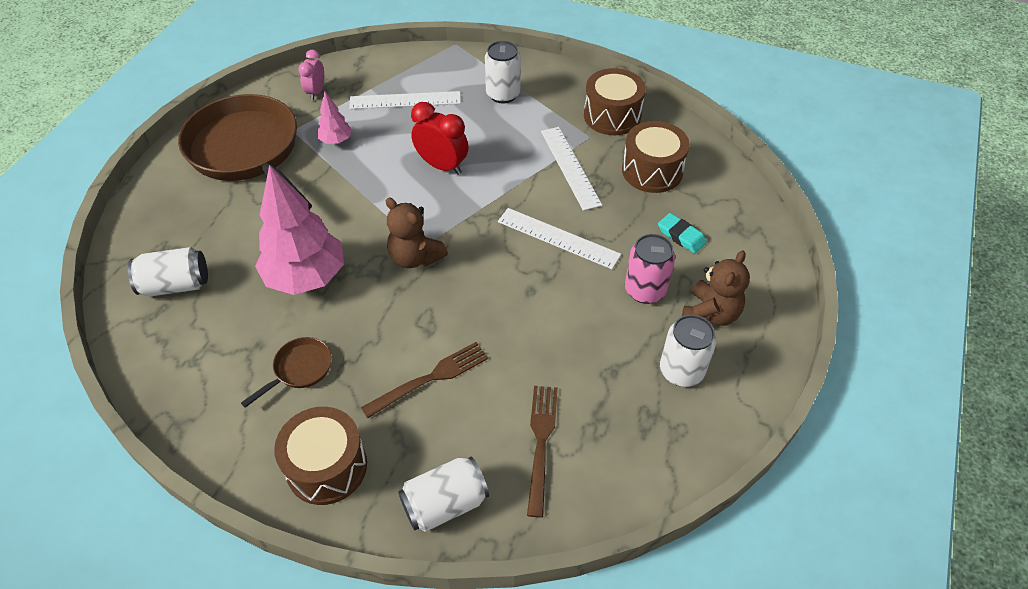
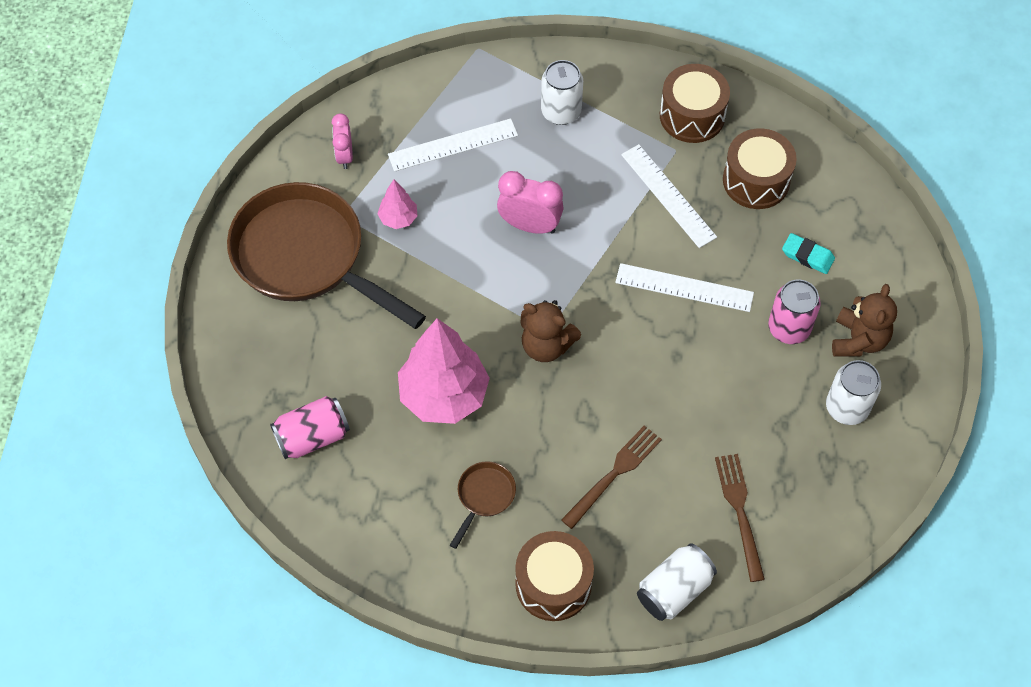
camera: 15 degrees left, 10 degrees up
white can [128,247,208,297] -> pink can [270,396,350,459]
red clock [411,102,469,175] -> pink clock [497,171,564,234]

